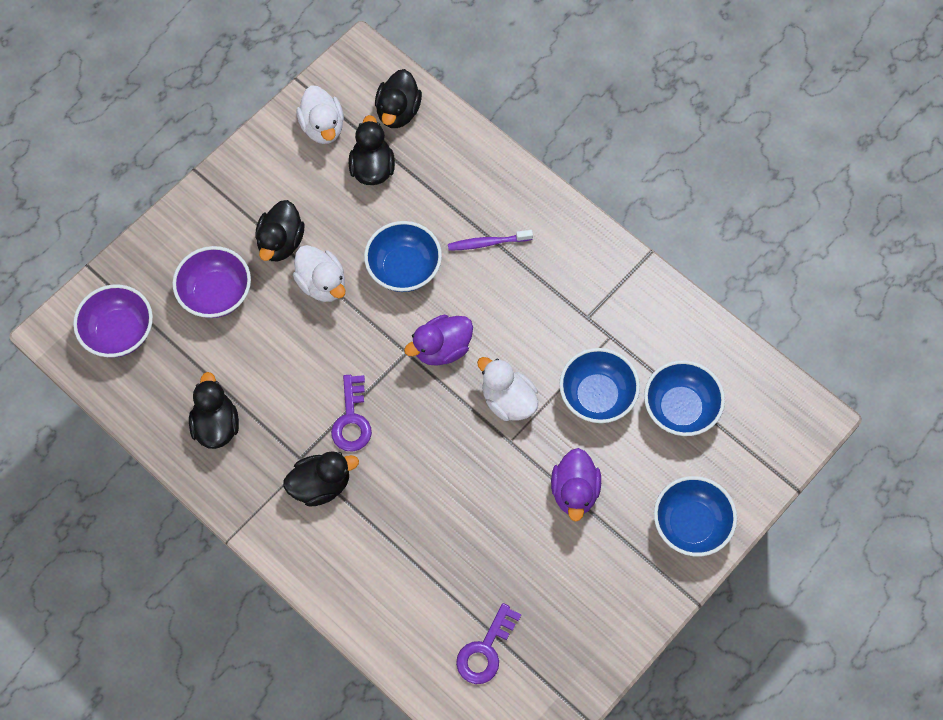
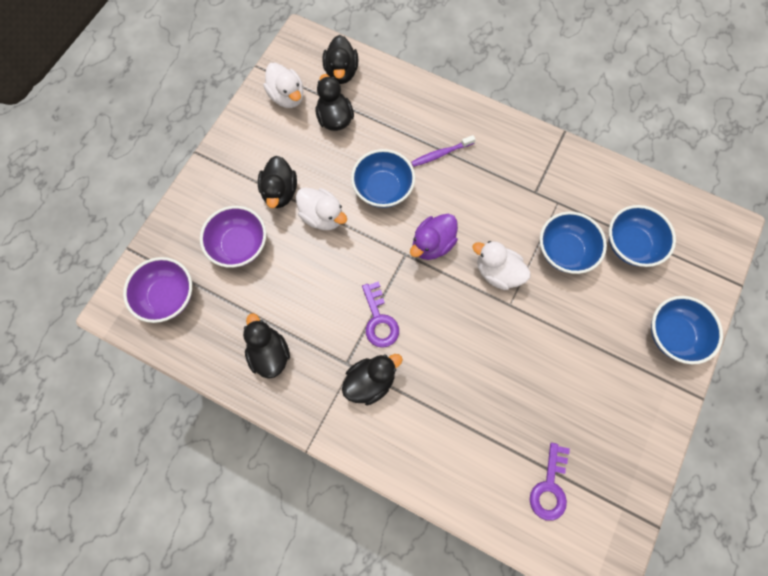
camera: 15 degrees left, 5 degrees up
purple duck [551,448,601,522] -> none

